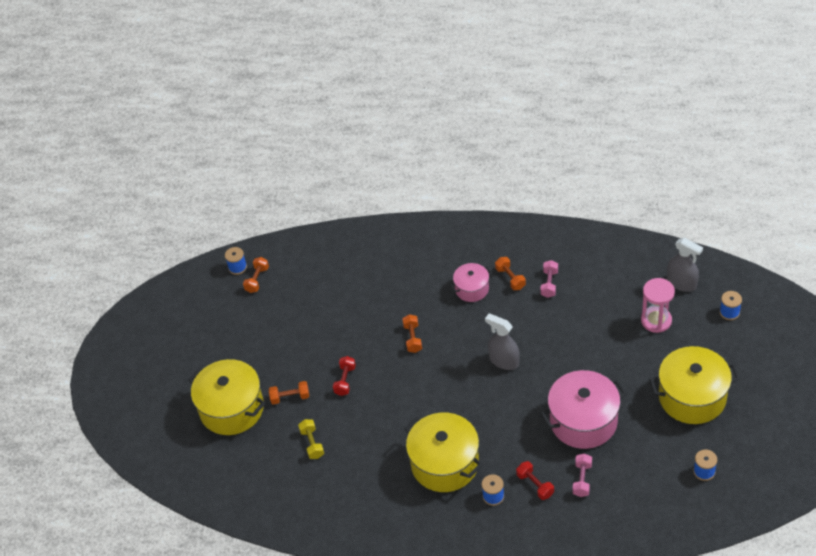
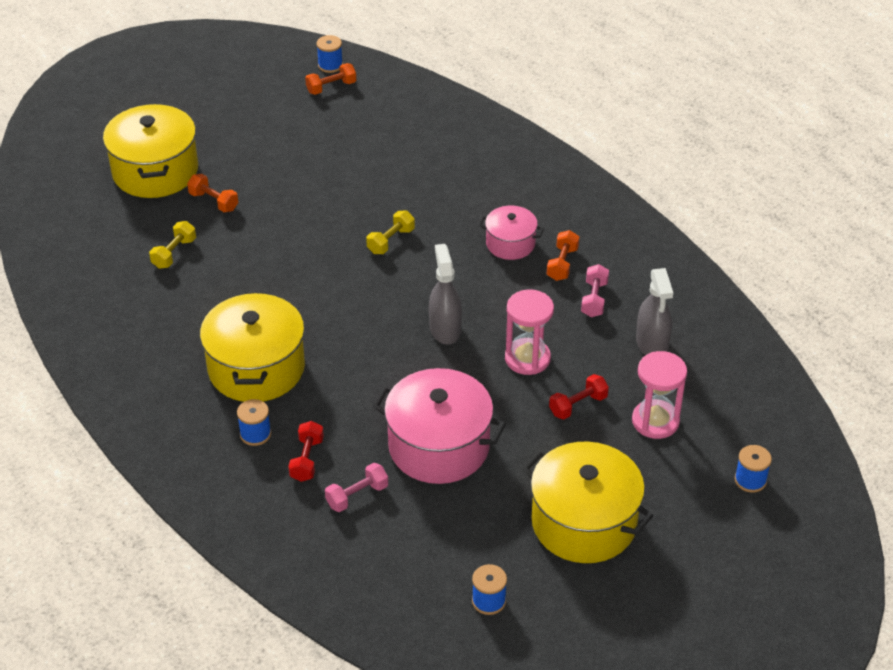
camera: 40 degrees right, 5 degrees down
red dumbbell [333,356,356,396] -> red dumbbell moved to [549,374,609,419]
orange dumbbell [402,314,422,353] -> yellow dumbbell [366,211,415,254]
pink dumbbell [541,260,558,298] -> pink dumbbell turned 45 degrees counterclockwise [581,264,609,317]
grey spray bottle [667,238,703,292] -> grey spray bottle moved to [636,268,673,355]
none -> pink hourglass [505,289,554,375]

